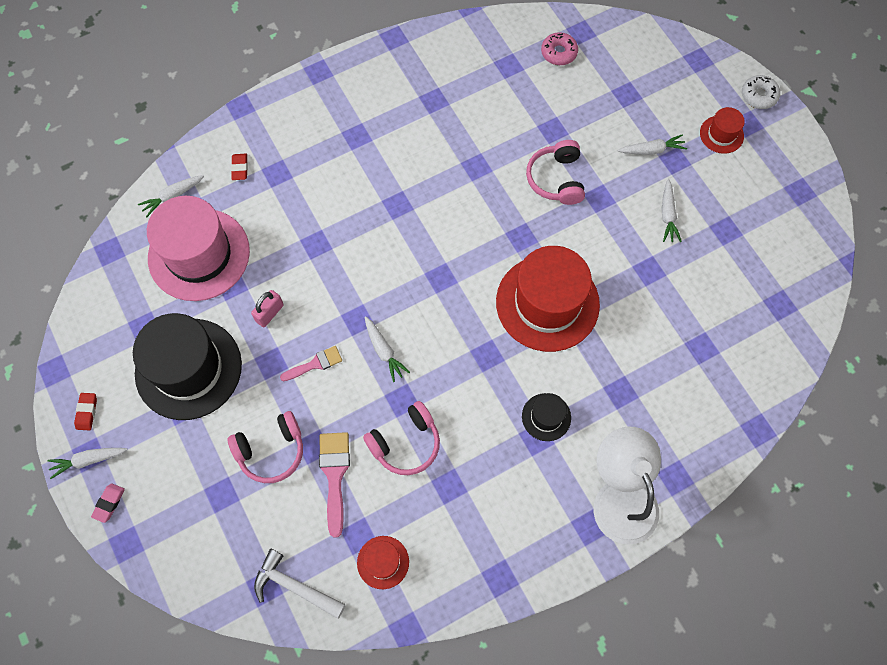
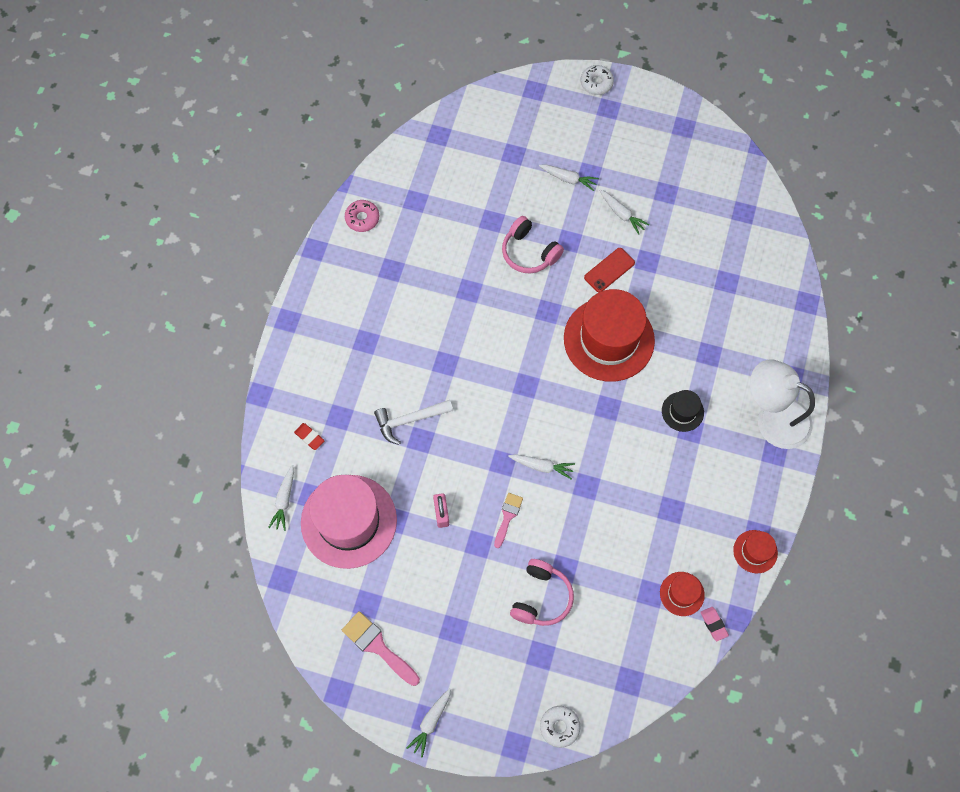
camera: 45 degrees left, 0 degrees up
red eraser [74,393,97,430] -> none
pink eraser [91,483,125,523] -> pink eraser moved to [700,607,729,641]
black hat [133,313,242,420] -> none
white hammer [254,549,346,619] -> white hammer moved to [374,400,453,445]
pink brush [319,432,350,538] -> pink brush moved to [342,611,420,686]
pink headphones [363,401,440,475] -> none
pink donut [541,32,578,65] -> pink donut moved to [345,200,379,232]
white carrot [618,134,687,155] -> white carrot turned 75 degrees clockwise [539,164,599,191]
red hat [700,107,745,154] -> red hat moved to [733,530,778,573]
none -> white donut [540,706,580,748]
none -> red phone [584,248,635,292]

